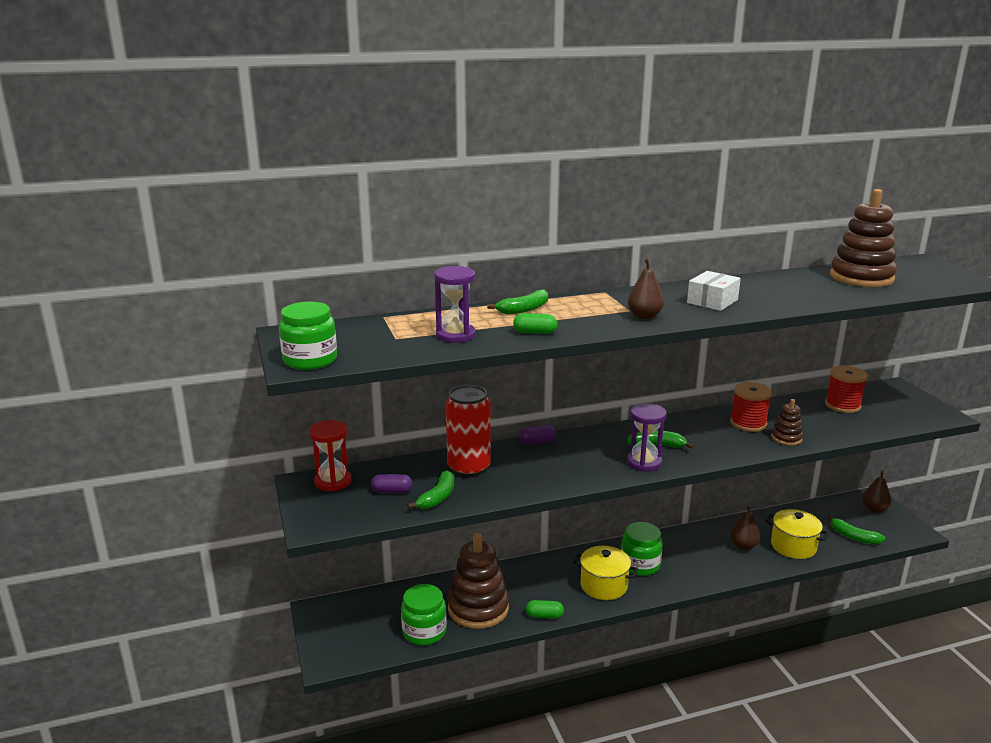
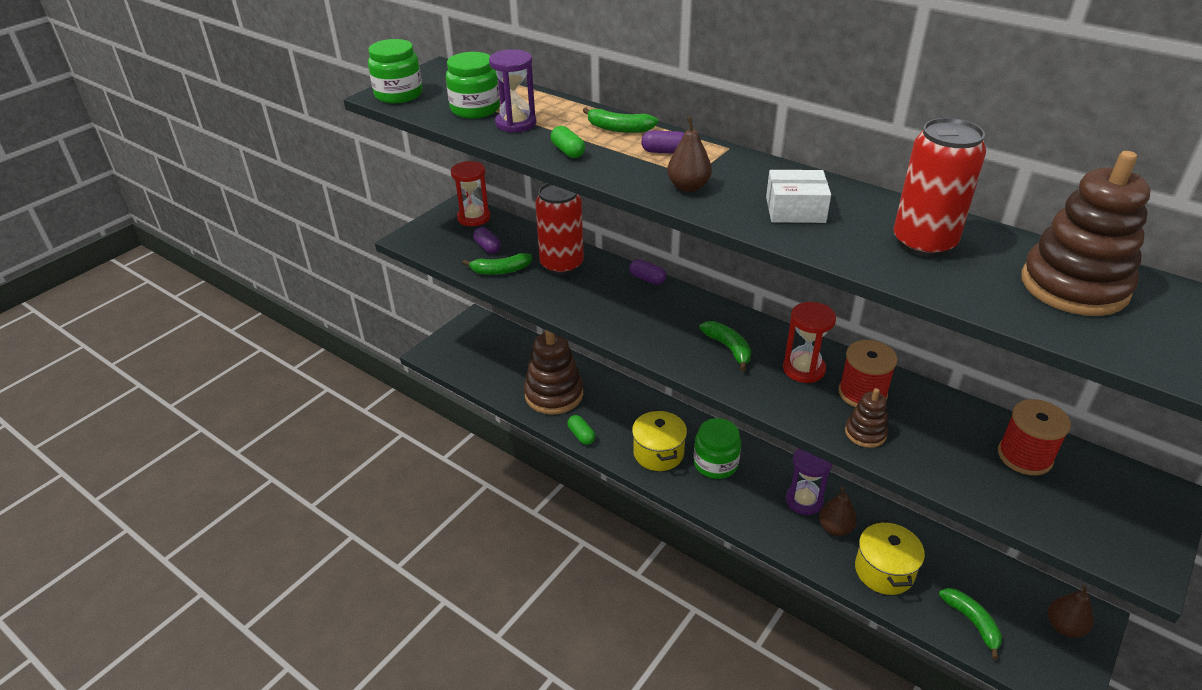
camera: 55 degrees right, 15 degrees up
green jar [401,584,447,645] -> green jar moved to [446,52,500,119]
purple hourglass [627,403,667,471] -> purple hourglass moved to [786,448,832,515]
green banana [828,515,886,544] -> green banana turned 150 degrees clockwise [939,588,1002,660]
none -> purple capsule [641,130,685,154]
none -> red hourglass [783,302,836,383]
none -> red can [893,118,986,257]

